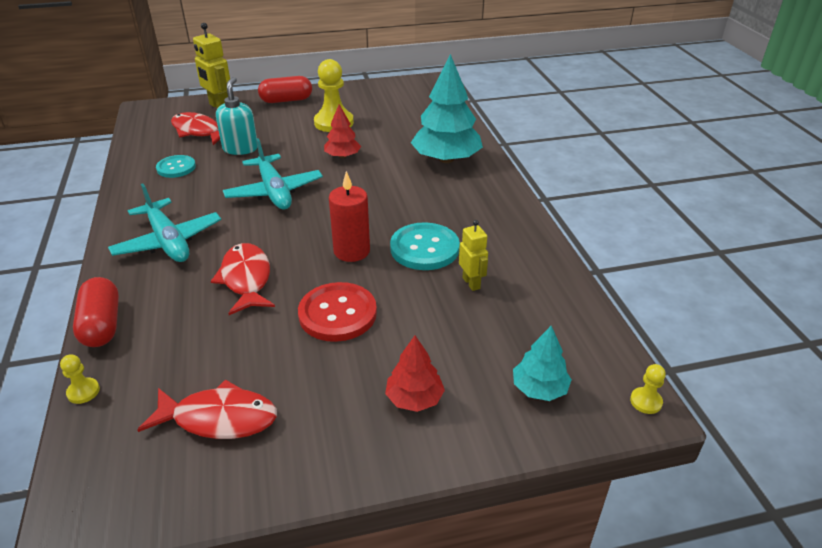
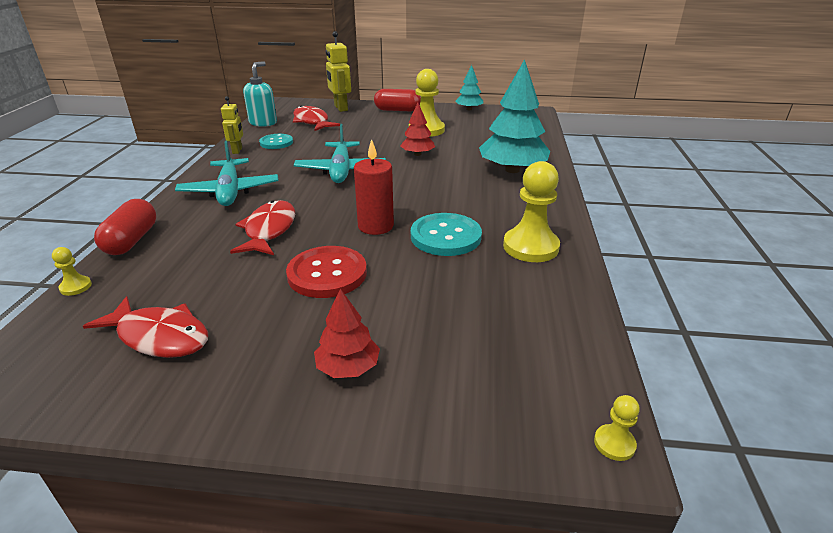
camera: 20 degrees right, 5 degrees down
turquoise soap dispenser [216,77,257,155] -> turquoise soap dispenser moved to [243,61,277,127]
yellow robot [459,220,488,291] -> yellow robot moved to [221,96,243,154]
turquoise tree [513,326,572,401] -> turquoise tree moved to [455,65,483,110]
none -> yellow pawn [503,161,560,262]

